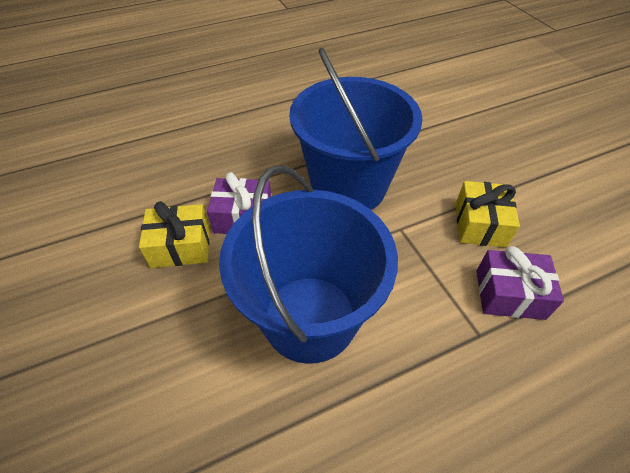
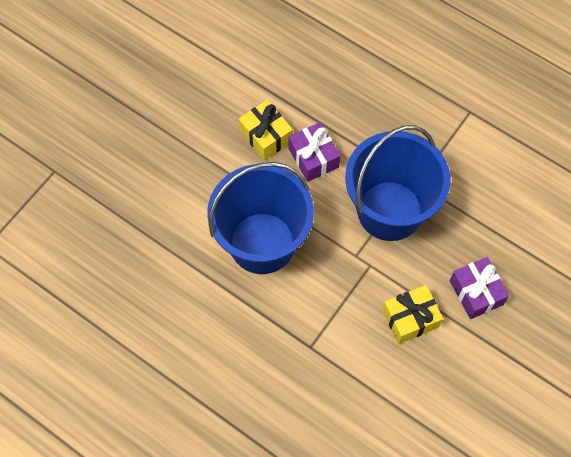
camera: 60 degrees right, 15 degrees up
purple gift [476,246,564,320] -> purple gift moved to [450,257,509,319]

